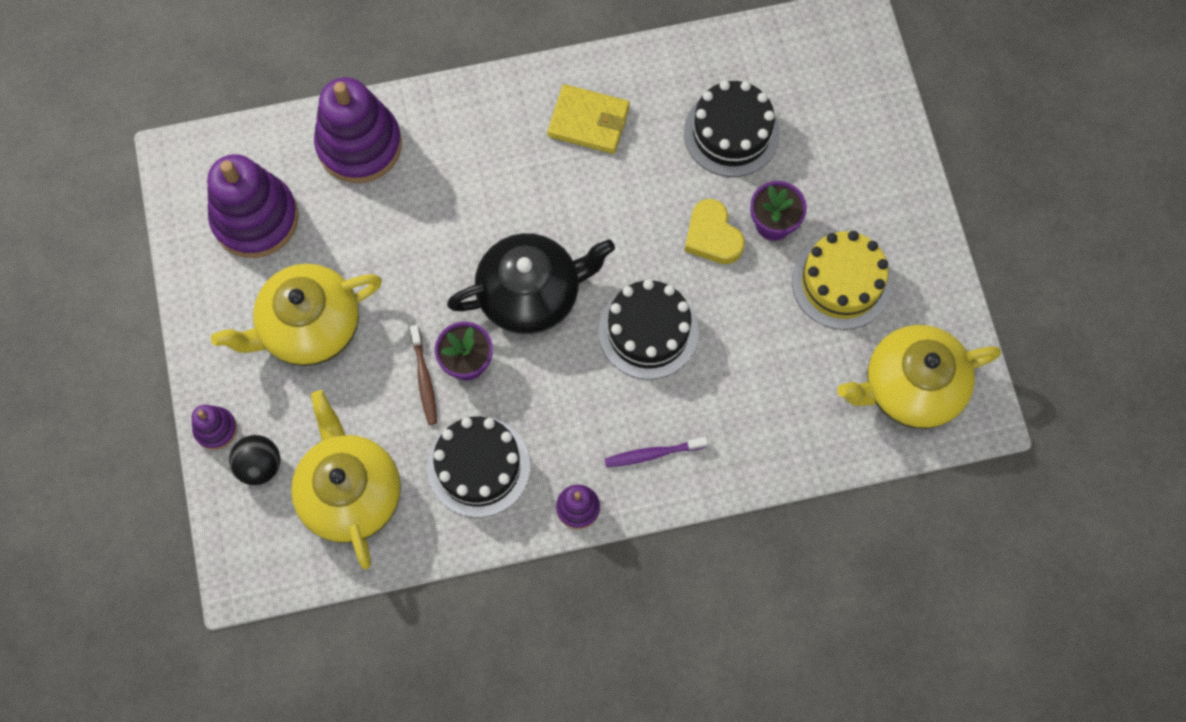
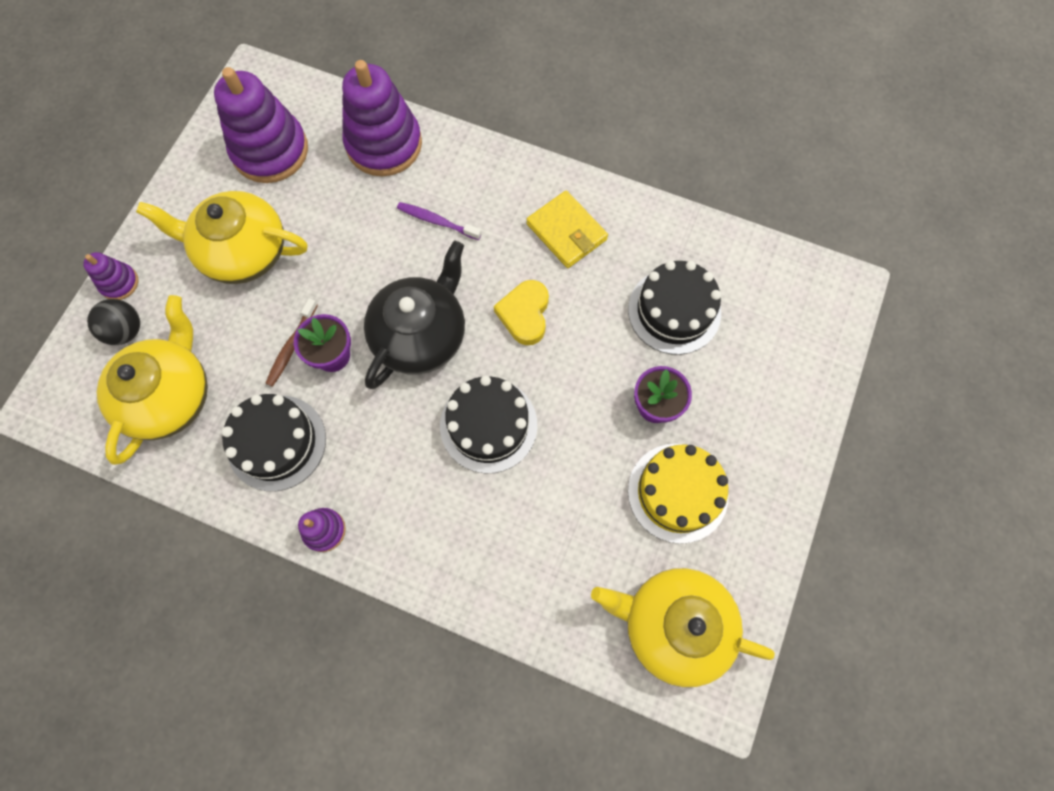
camera: 35 degrees right, 0 degrees up
black teapot [447,233,615,335] -> black teapot turned 75 degrees counterclockwise [364,240,465,389]
purple toothbrush [604,437,708,467] -> purple toothbrush moved to [397,202,481,240]
yellow heart [685,199,745,264] -> yellow heart moved to [494,280,549,345]

